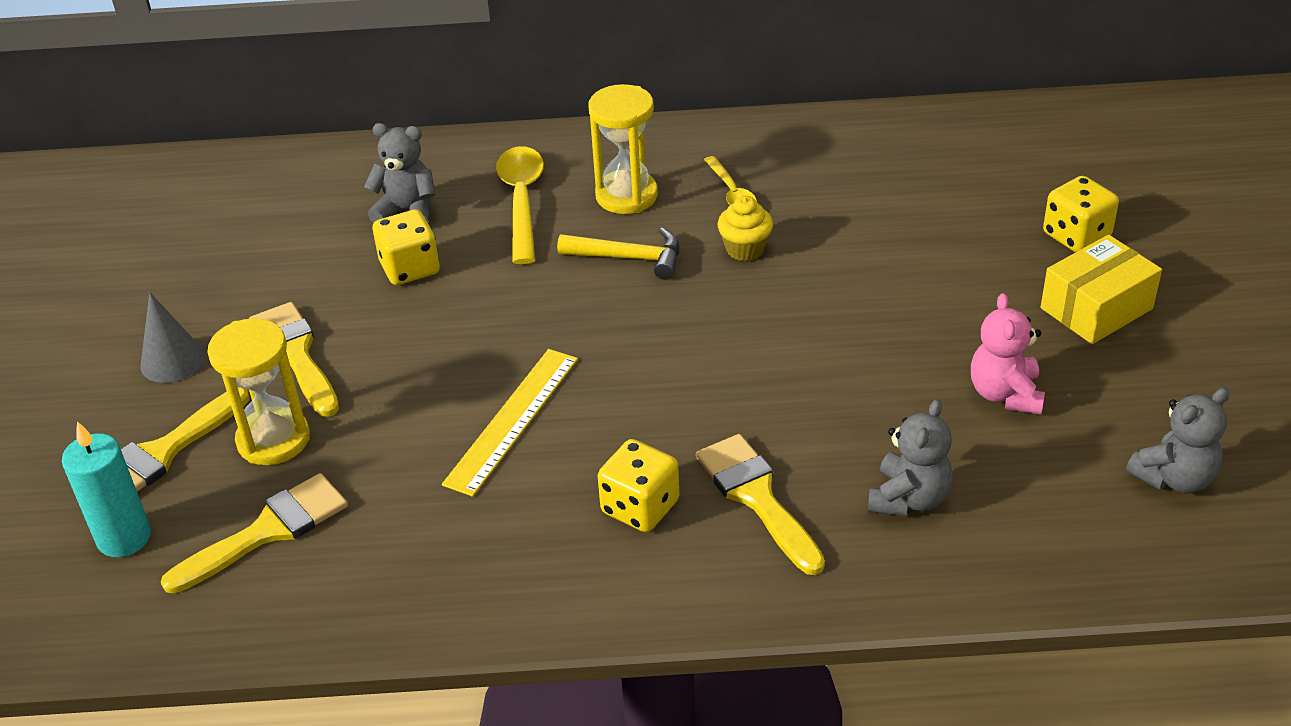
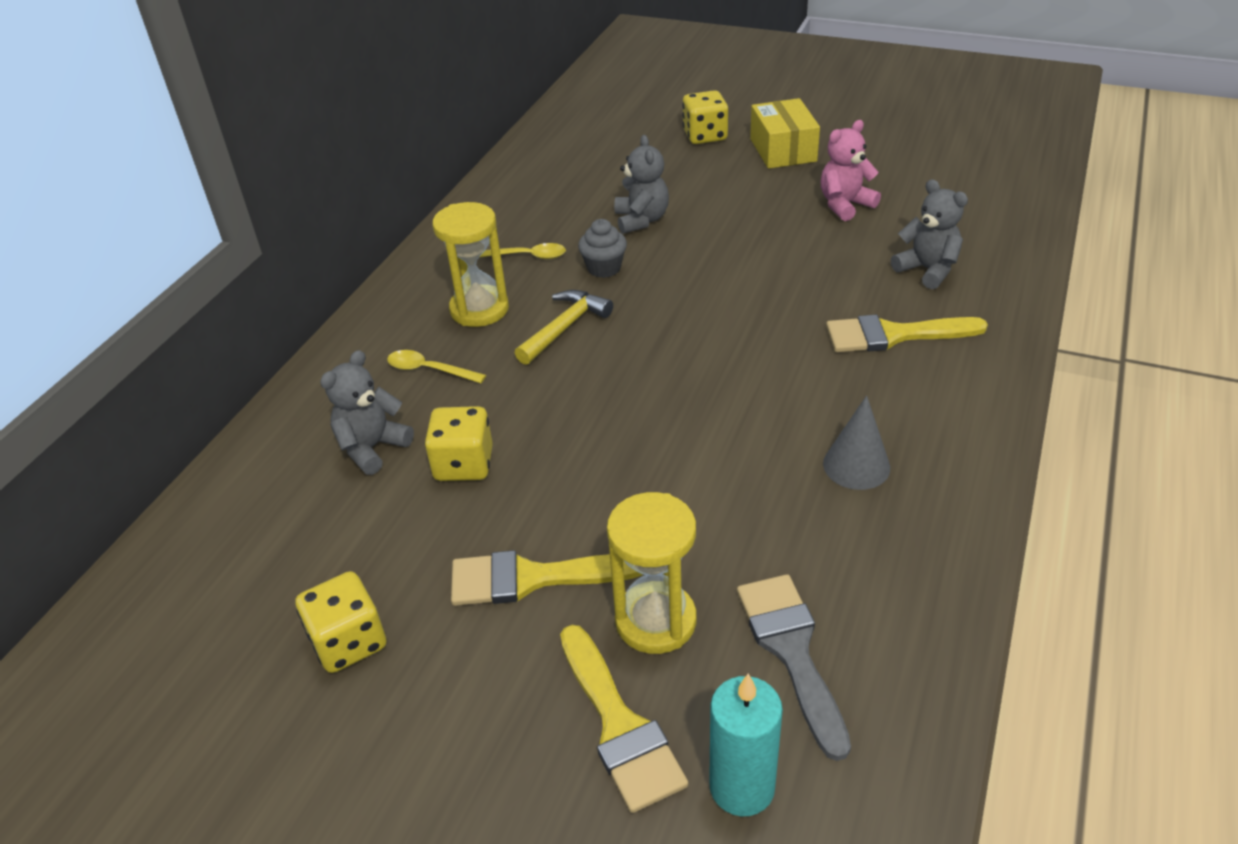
camera: 65 degrees left, 0 degrees up
grey cone [141,292,205,383] -> grey cone moved to [823,395,890,490]
yellow brush [161,473,348,594] -> grey brush [737,574,851,761]
yellow ruler [442,349,578,497] -> none
yellow spoon [496,146,544,264] -> yellow spoon [387,350,486,383], size x0.59
yellow dice [598,439,679,532] -> yellow dice moved to [295,571,386,673]
yellow cupcake [717,196,773,261] -> grey cupcake [578,219,627,278]
pink teddy bear [971,293,1045,414] -> pink teddy bear turned 120 degrees clockwise [820,120,881,221]
grey teddy bear [1126,387,1230,493] -> grey teddy bear moved to [614,135,669,234]

